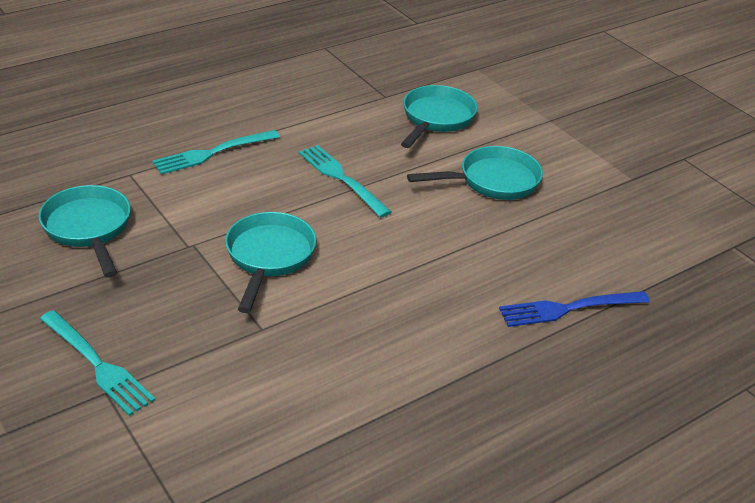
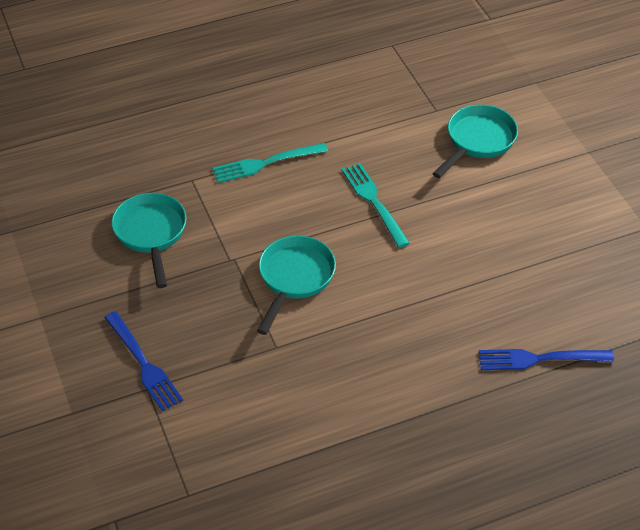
camera: 15 degrees right, 10 degrees up
turquoise fork [40,310,155,416] -> blue fork [104,311,183,411]
turquoise pan [407,146,543,200] -> none

